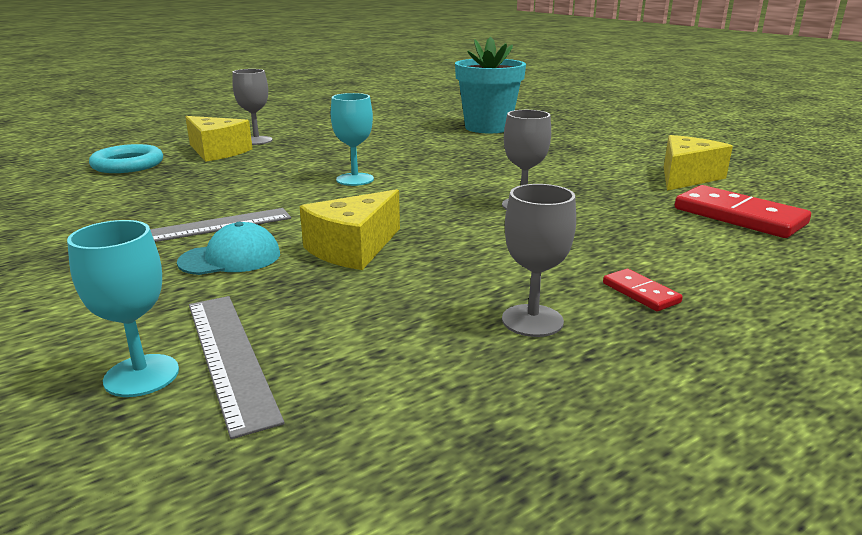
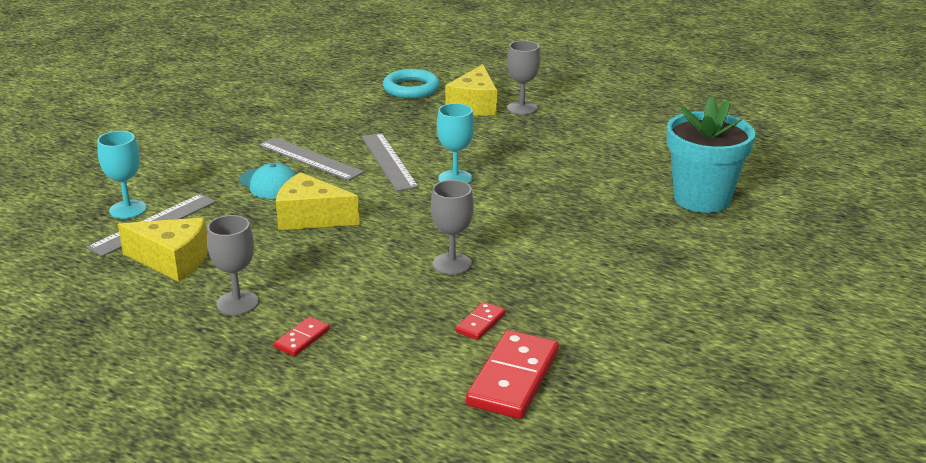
camera: 65 degrees right, 5 degrees up
yellow cheese [664,135,733,191] -> yellow cheese moved to [118,217,208,282]
none -> grey ruler [361,133,419,191]
none -> red domino [455,302,505,340]

